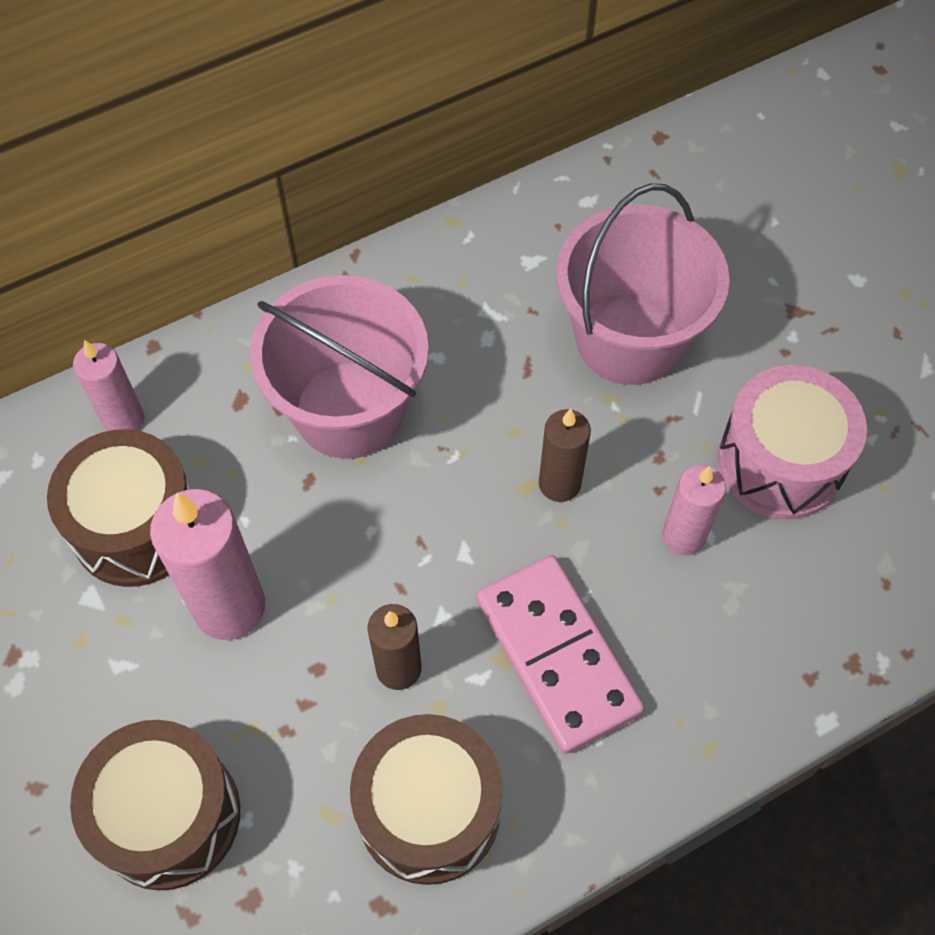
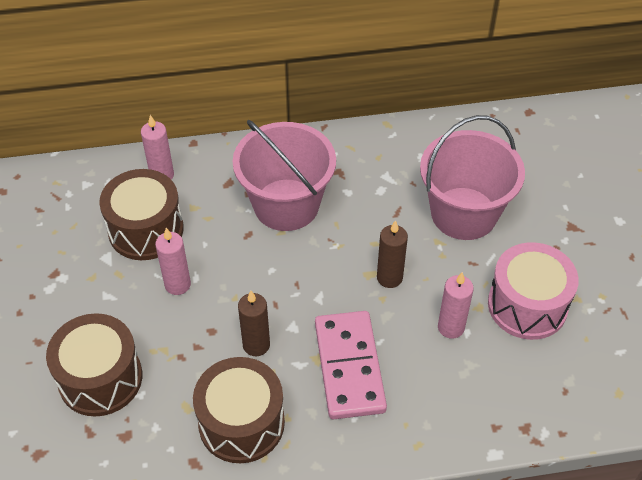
camera: 20 degrees right, 10 degrees down
pink candle [150,489,265,640] -> pink candle [155,228,191,295], size x0.61

